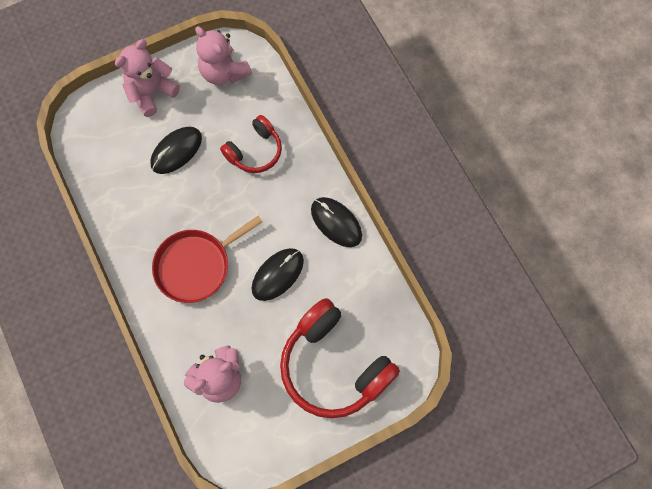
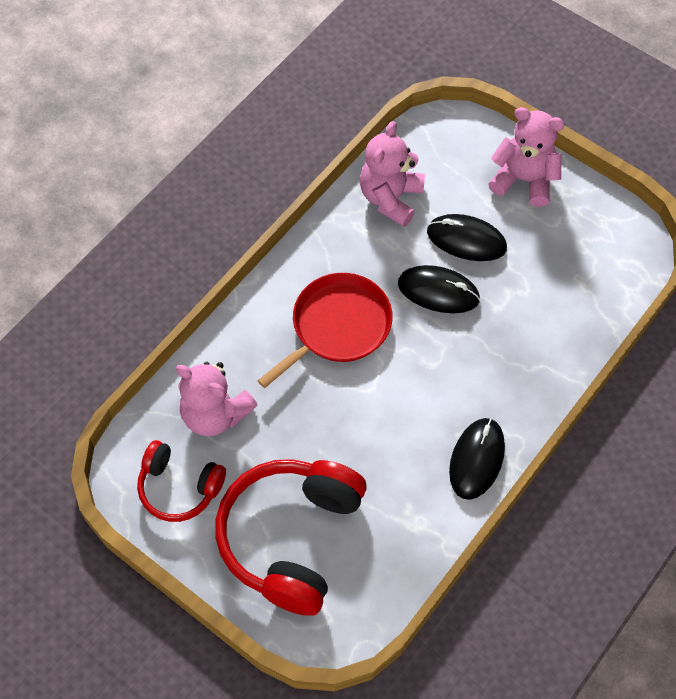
camera: 65 degrees right, 10 degrees down
red pan [152,216,263,303] -> red pan turned 105 degrees clockwise [257,273,393,388]
pink teddy bear [195,26,252,85] -> pink teddy bear moved to [360,121,425,227]
red headphones [220,115,282,173] -> red headphones moved to [137,440,226,522]
black mouse [252,248,304,301] -> black mouse moved to [398,265,480,313]

